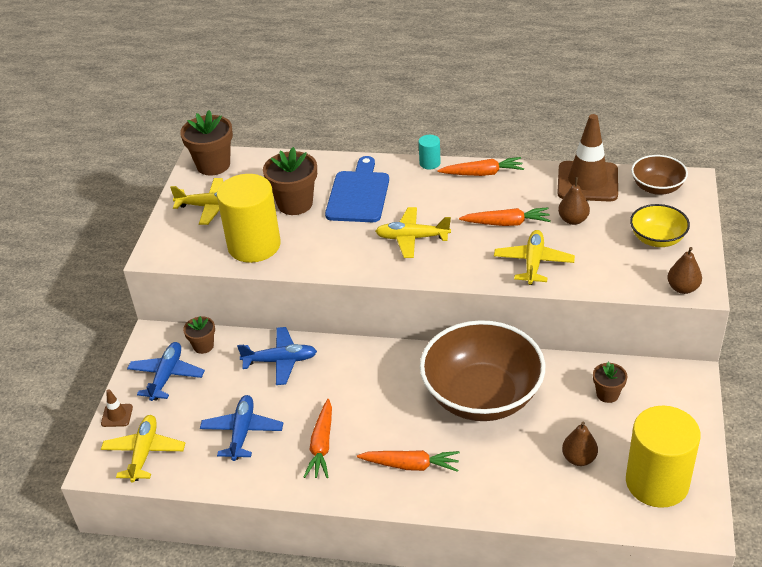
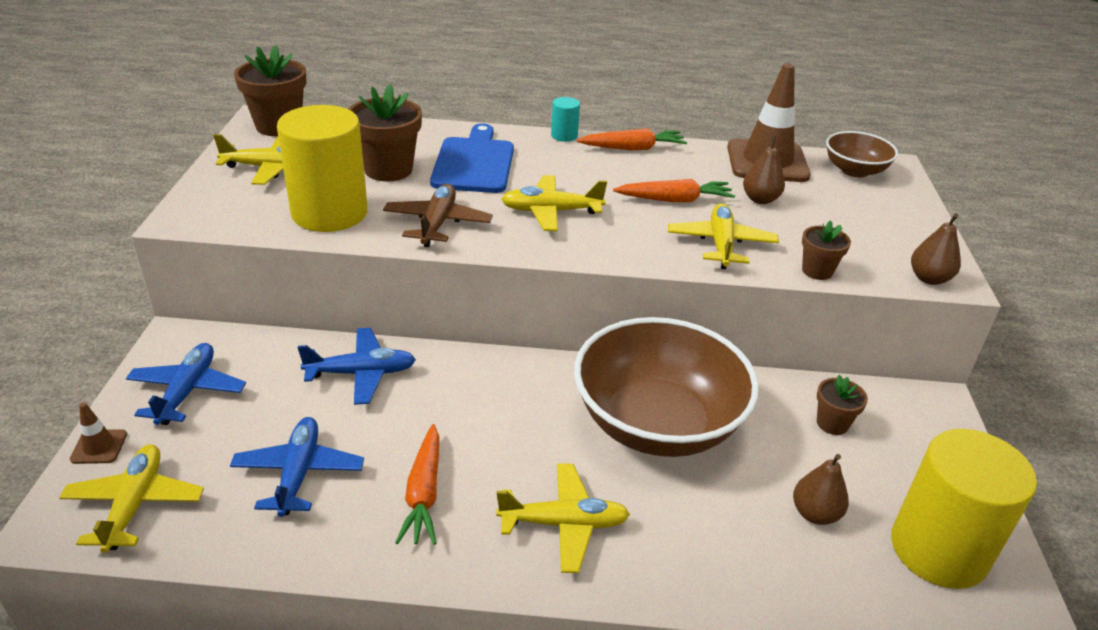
camera: 10 degrees left, 5 degrees down
brown flower pot [183,316,215,354] -> brown flower pot moved to [802,220,851,280]
orange carrot [357,450,460,472] -> yellow plane [496,463,630,573]
yellow bowl [630,204,690,247] -> none
none -> brown plane [383,184,493,247]

